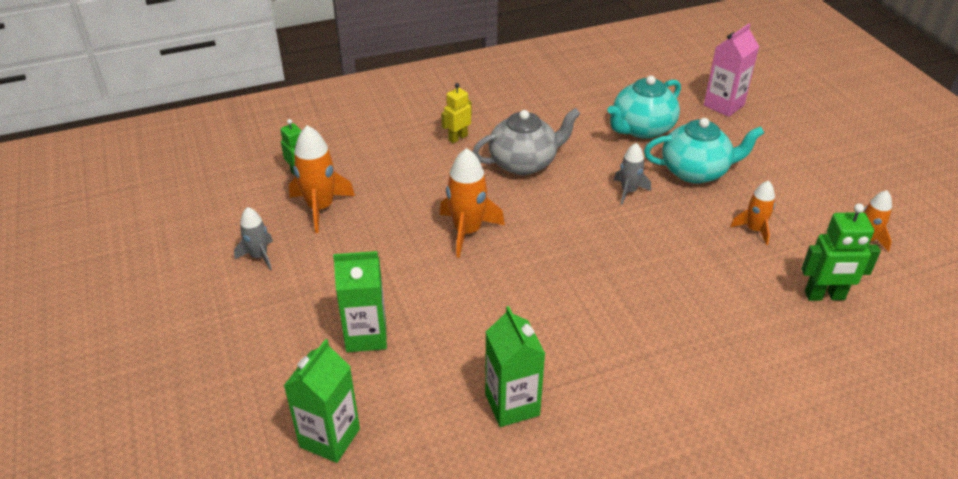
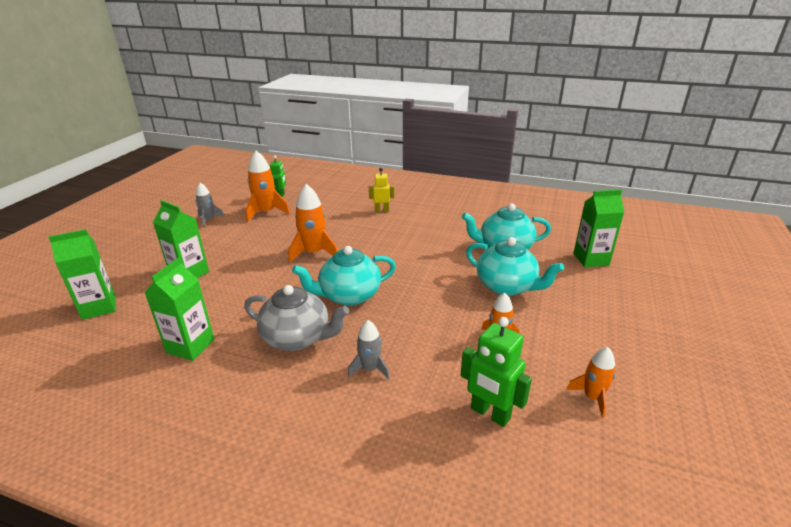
camera: 40 degrees right, 10 degrees down
grey teapot [473,108,581,175] -> grey teapot moved to [244,285,349,351]
grey rocket [614,143,651,205] -> grey rocket moved to [348,320,390,379]
pink carton [704,23,759,117] -> green carton [573,189,624,267]
none -> turquoise teapot [292,246,396,306]

